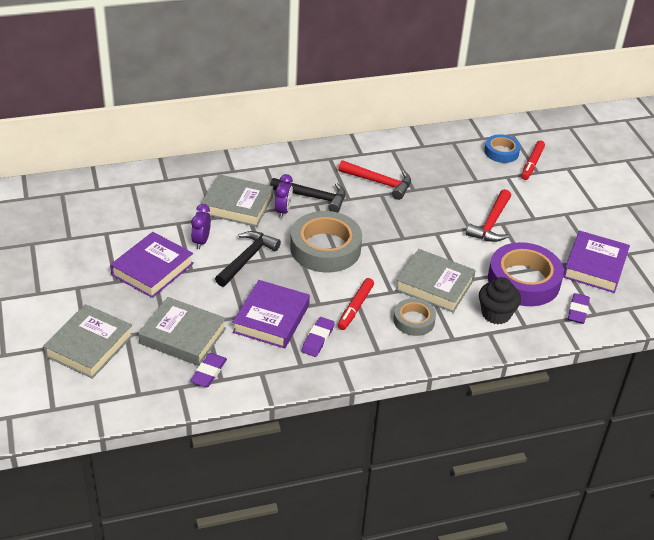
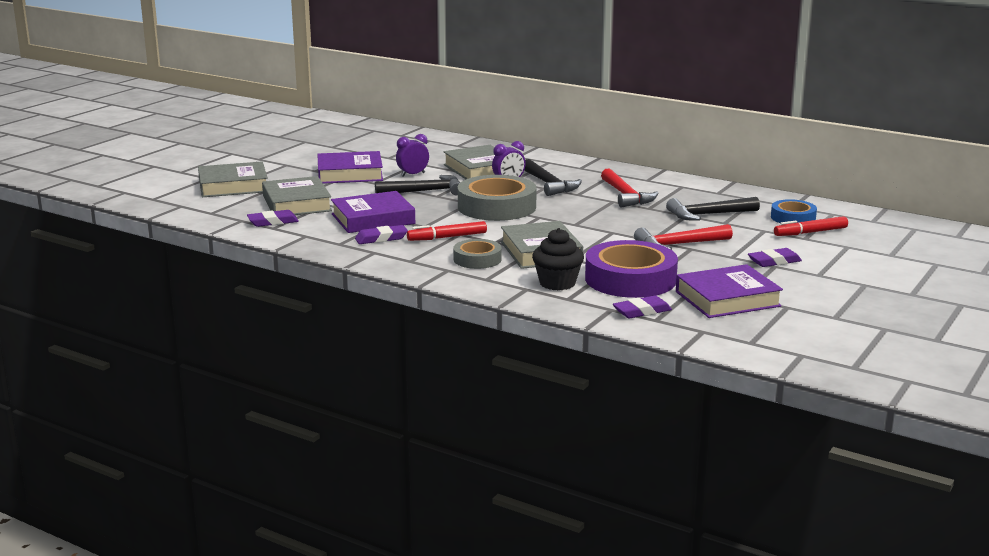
camera: 50 degrees right, 20 degrees down
none -> black hammer [666,197,760,221]
none -> purple eraser [748,248,802,267]

